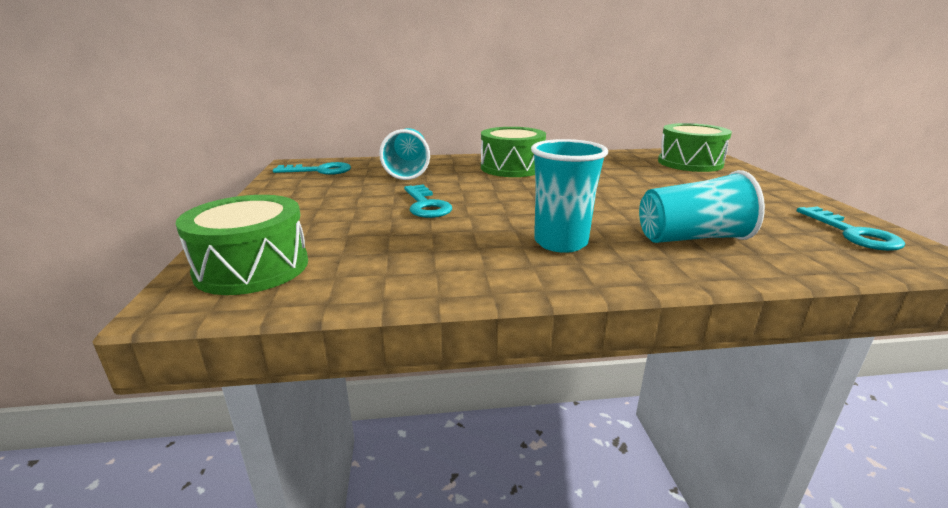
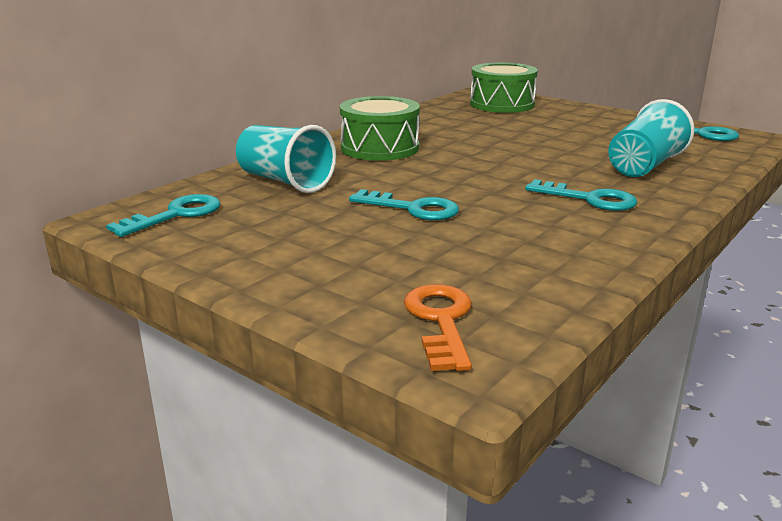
camera: 45 degrees left, 0 degrees up
green drum [175,195,308,295] -> orange key [404,284,472,371]
turquoise cup [531,139,608,253] -> turquoise key [525,179,637,211]

